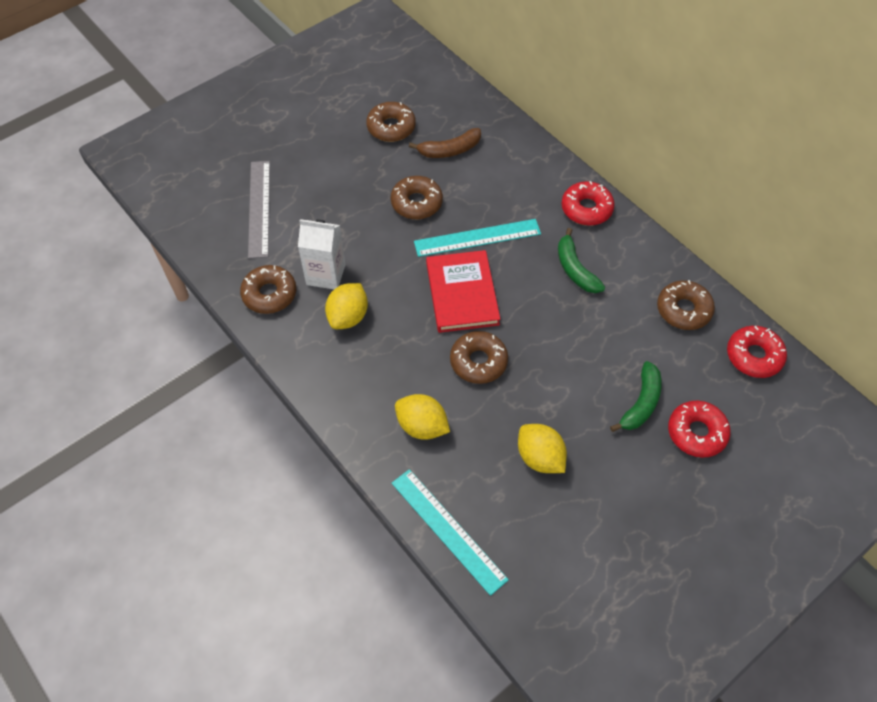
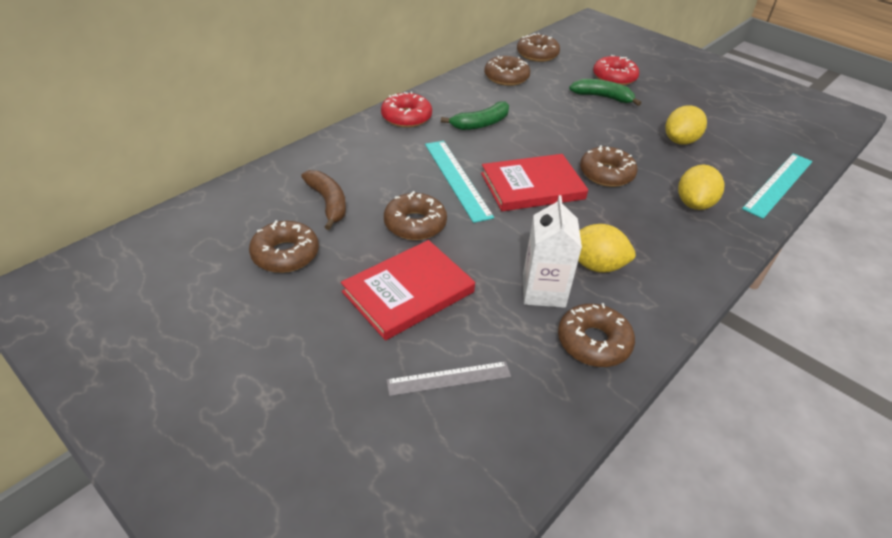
camera: 100 degrees left, 15 degrees down
grey ruler [248,161,270,258] -> grey ruler [386,361,511,396], size x0.65
red donut [727,326,787,378] -> brown donut [517,33,560,62]
none -> red book [341,240,475,341]

